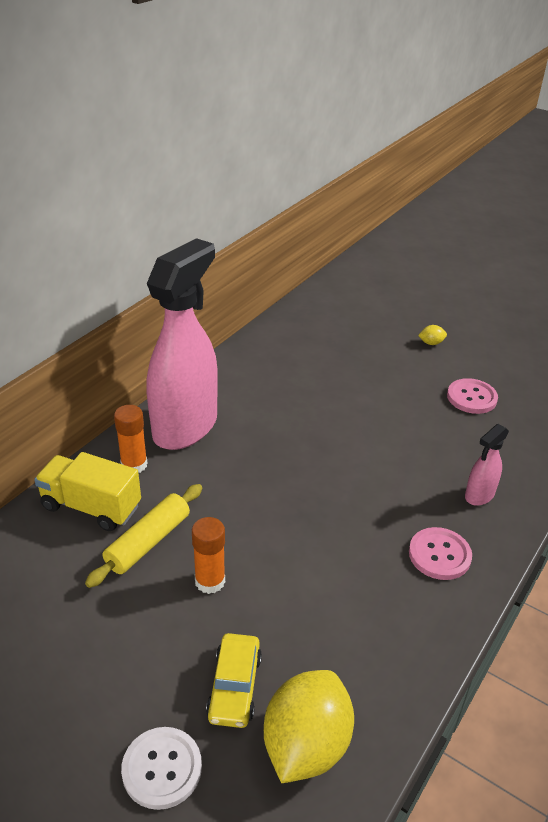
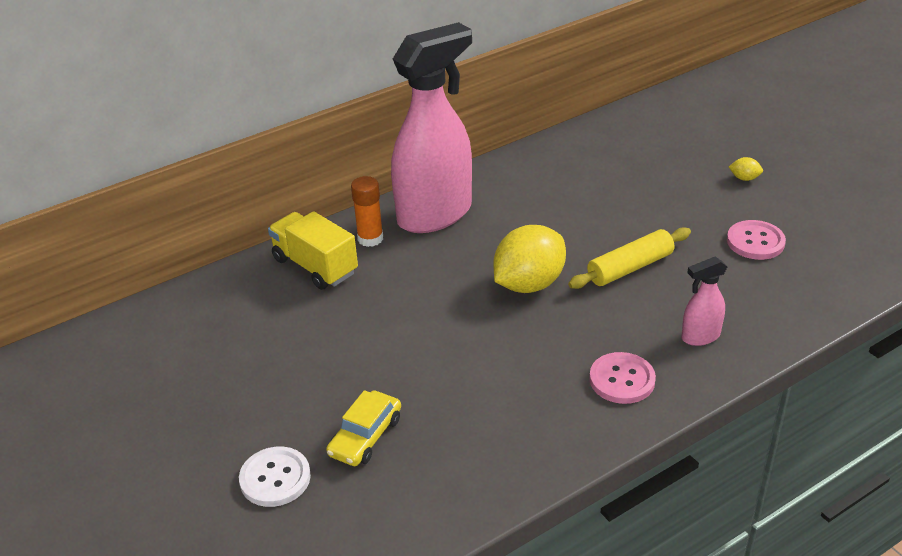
camera: 25 degrees right, 0 degrees up
yellow rolling pin [85,484,202,588] -> yellow rolling pin moved to [568,227,691,289]
orange glue stick [192,517,225,594] -> none
yellow lemon [264,670,354,783] -> yellow lemon moved to [494,225,566,293]

